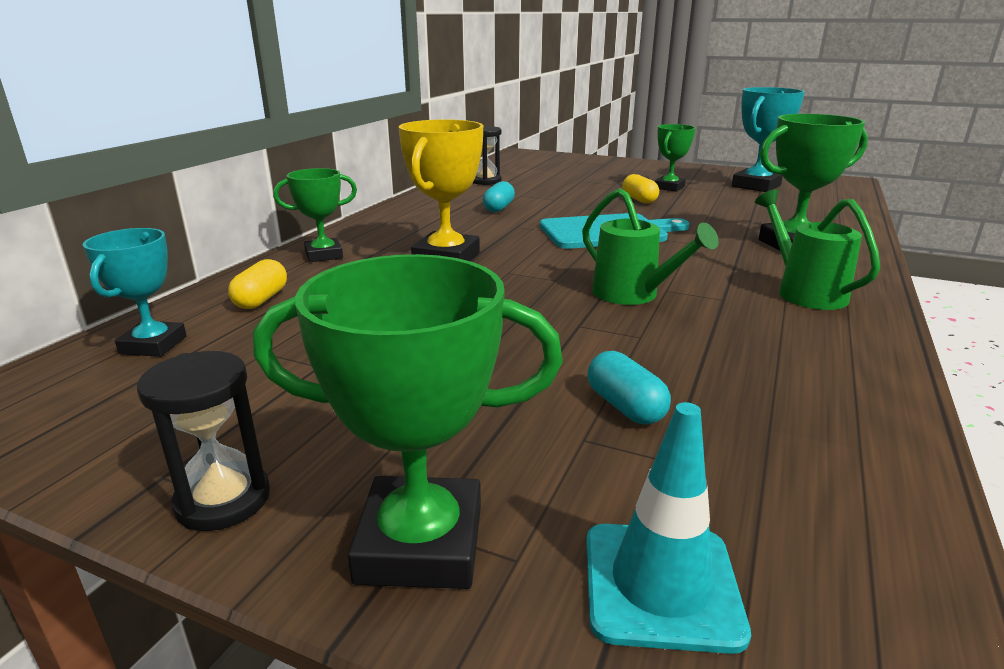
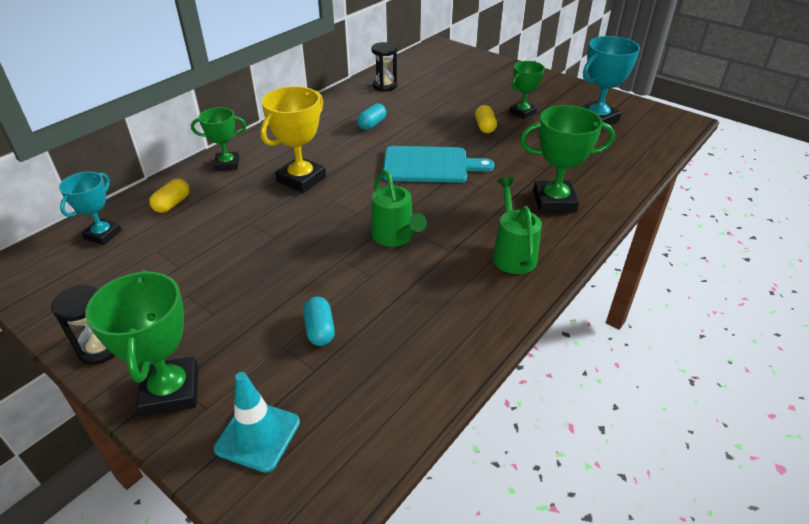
camera: 15 degrees right, 15 degrees up
green trophy [253,254,563,589] -> green trophy turned 60 degrees clockwise [85,270,199,417]

